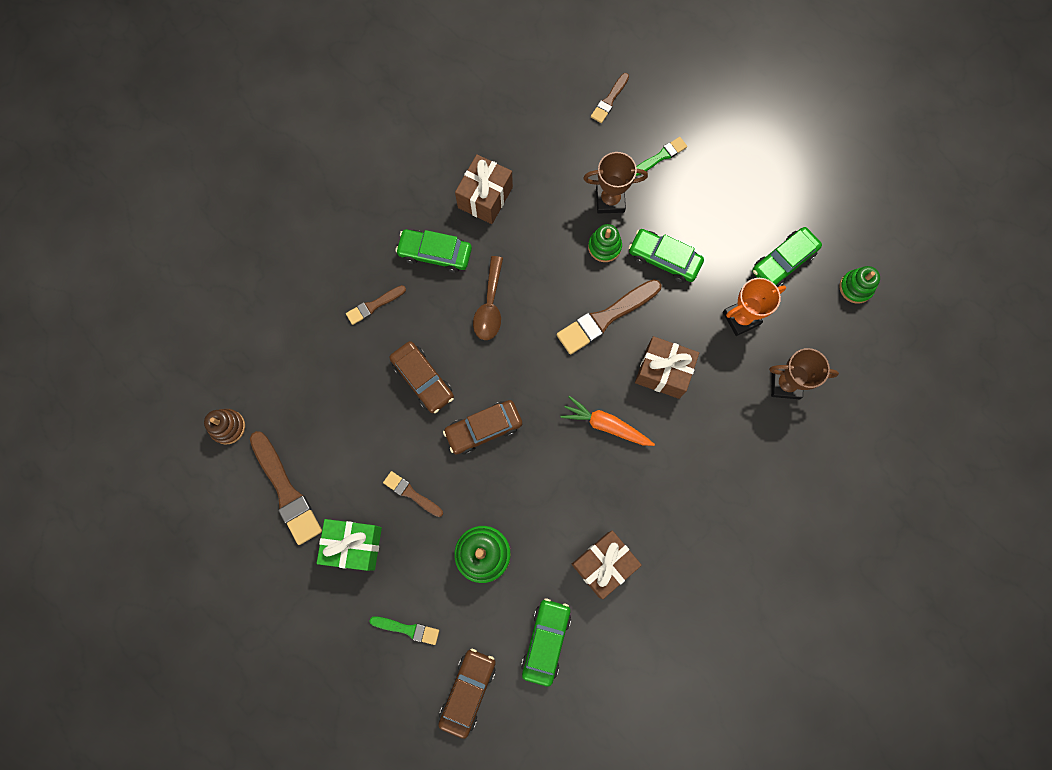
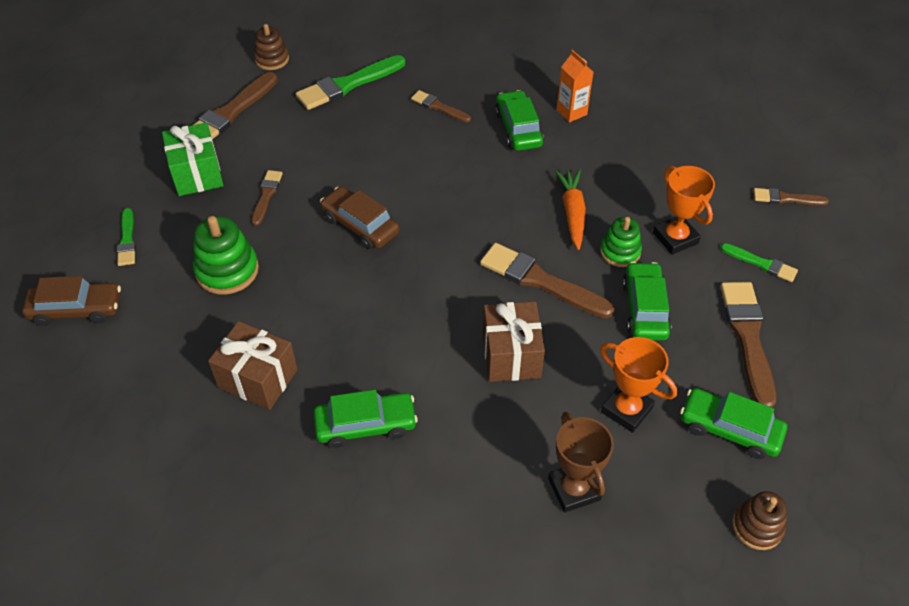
camera: 65 degrees right, 25 degrees down
brown car [389,341,454,413] -> none
brown gift [455,154,513,224] -> none
brown spoon [473,256,503,340] -> none
green car [521,598,571,687] -> green car moved to [313,390,418,448]
orange carrot [560,396,655,446] -> orange carrot moved to [555,169,586,250]
brown trophy [583,152,648,214] -> orange trophy [653,166,715,255]
green stacking toy [839,266,880,304] -> brown stacking toy [732,491,787,550]
none -> green brush [296,55,406,110]
none -> orange carton [557,50,593,122]
none -> brown brush [720,282,776,408]

